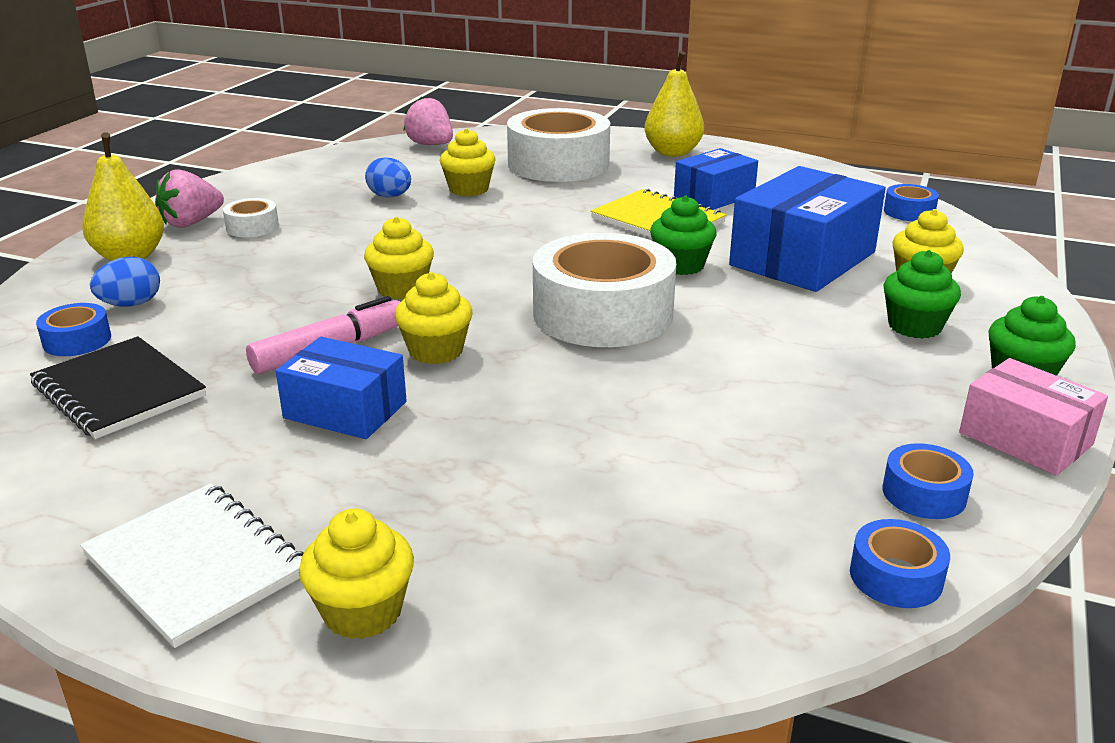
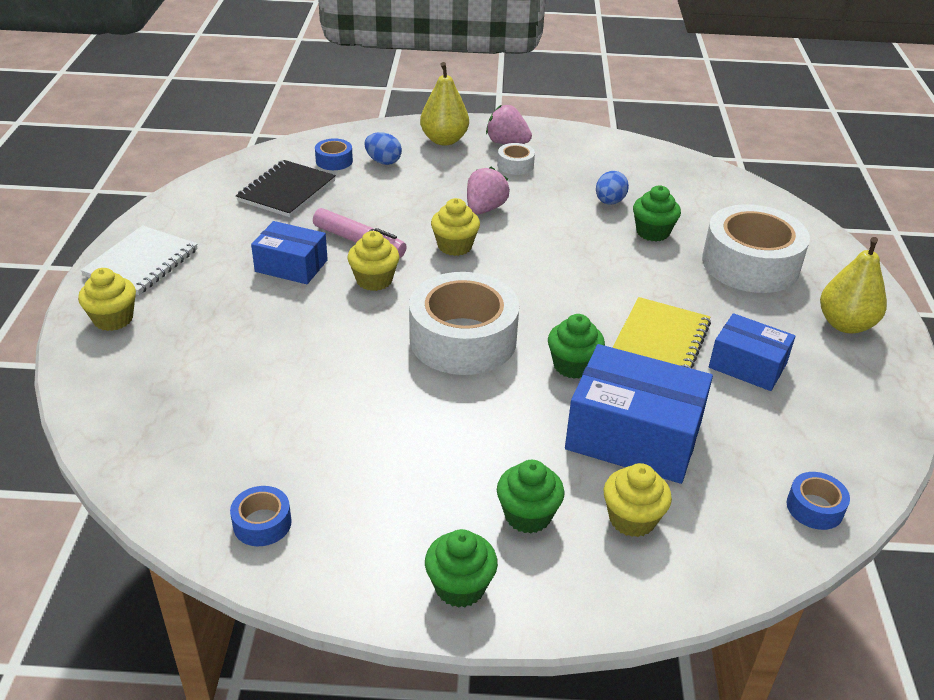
camera: 70 degrees right, 10 degrees up
blue box [276,337,407,439] -> blue box turned 75 degrees counterclockwise [251,221,328,284]
pink strawberry [403,97,453,145] -> pink strawberry moved to [467,167,510,215]
yellow cupcake [440,128,496,196] -> green cupcake [633,185,681,241]
blue tape [850,519,950,608] -> none
pink box [959,358,1108,476] -> none

